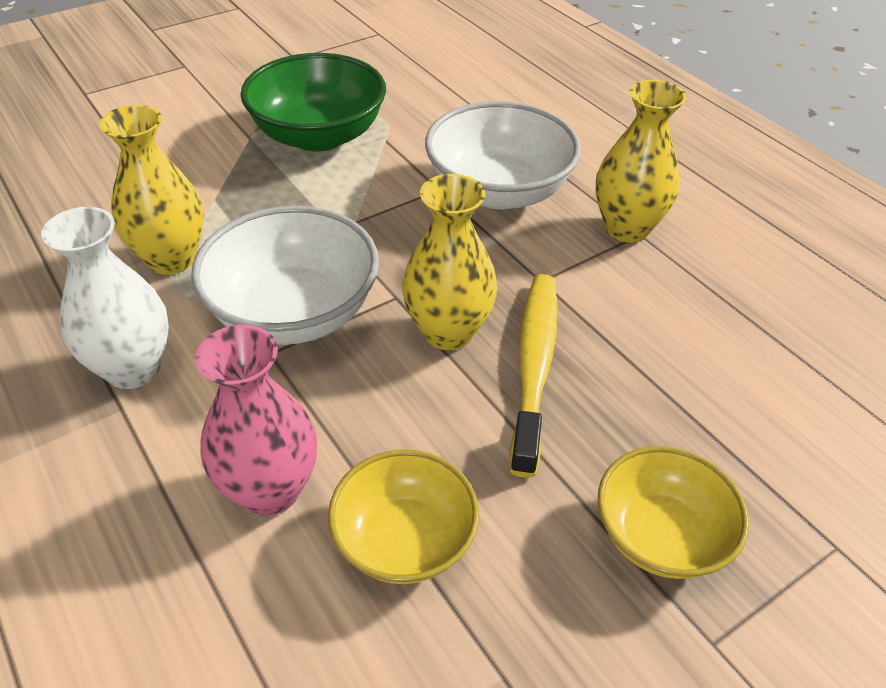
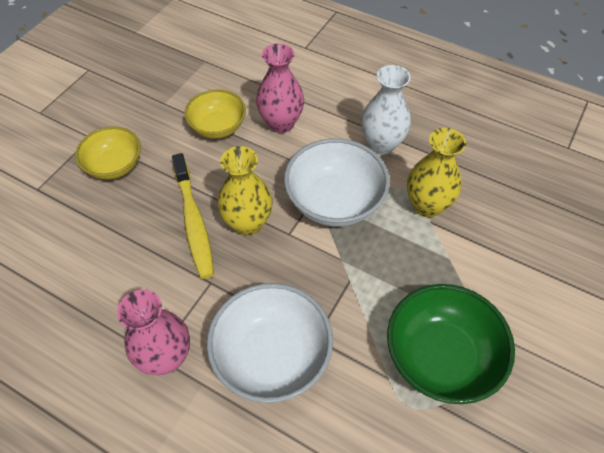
camera: 155 degrees right, 10 degrees up
yellow vase [595,80,687,243] -> pink vase [117,289,190,375]

